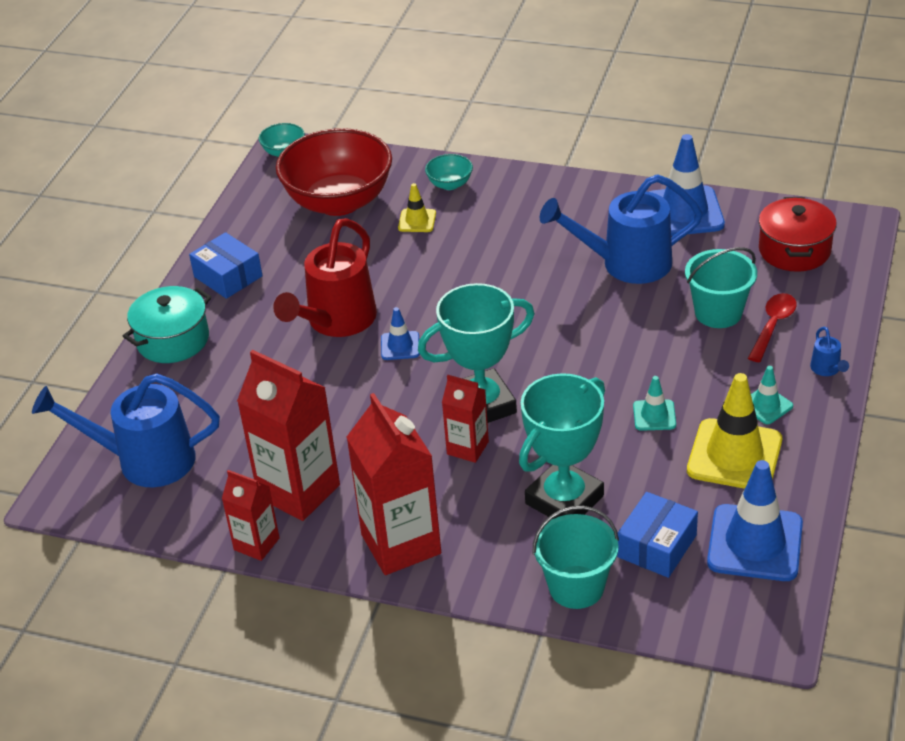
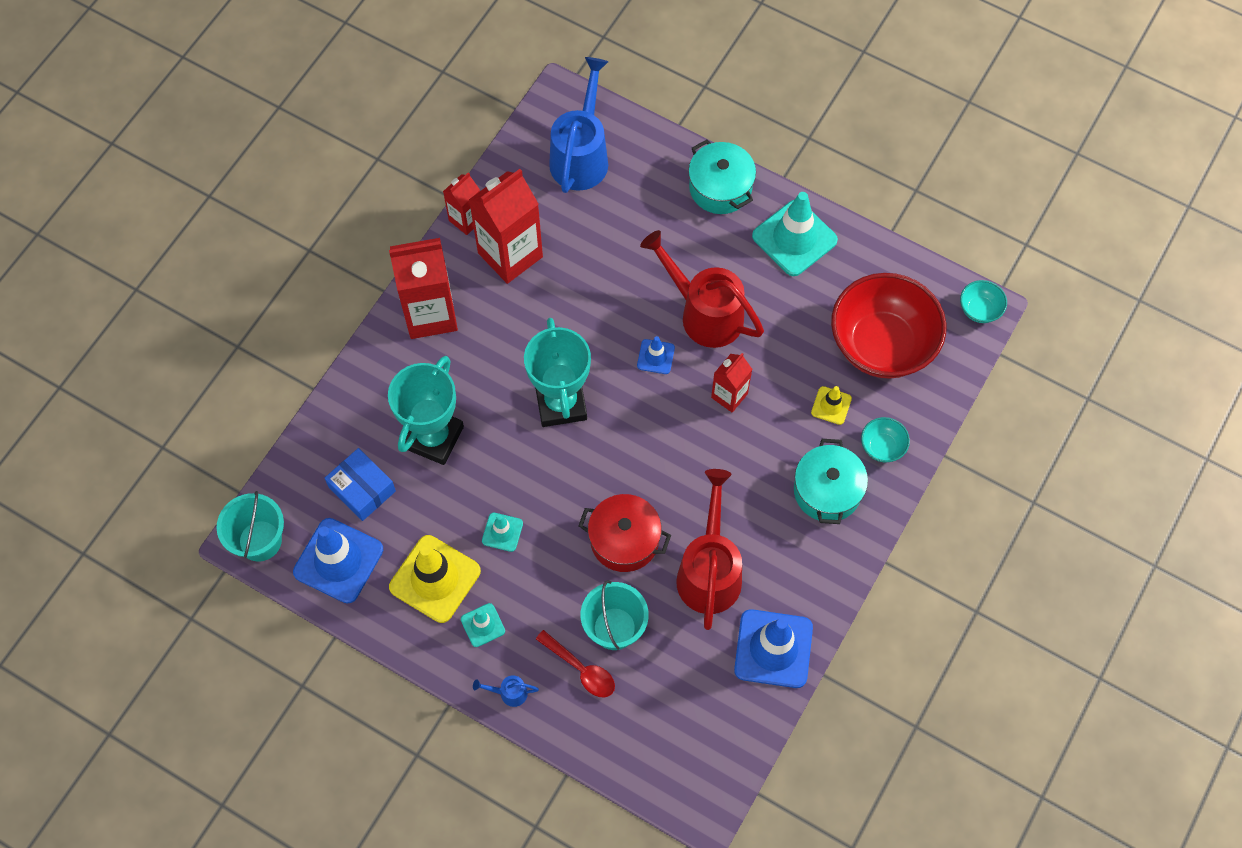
camera: 100 degrees right, 25 degrees up
blue box [189,232,262,299] -> turquoise traffic cone [752,192,838,276]
red carton [442,375,489,463] -> red carton moved to [711,353,752,412]
turquoise trophy [519,373,605,519] -> turquoise trophy turned 60 degrees clockwise [388,356,464,465]
turquoise bucket [532,506,619,609] -> turquoise bucket moved to [217,491,284,562]
blue watering can [540,174,703,284] -> red watering can [676,469,742,630]
red pot [759,197,837,272] -> red pot moved to [578,494,671,572]
none -> turquoise pot [794,439,868,524]

